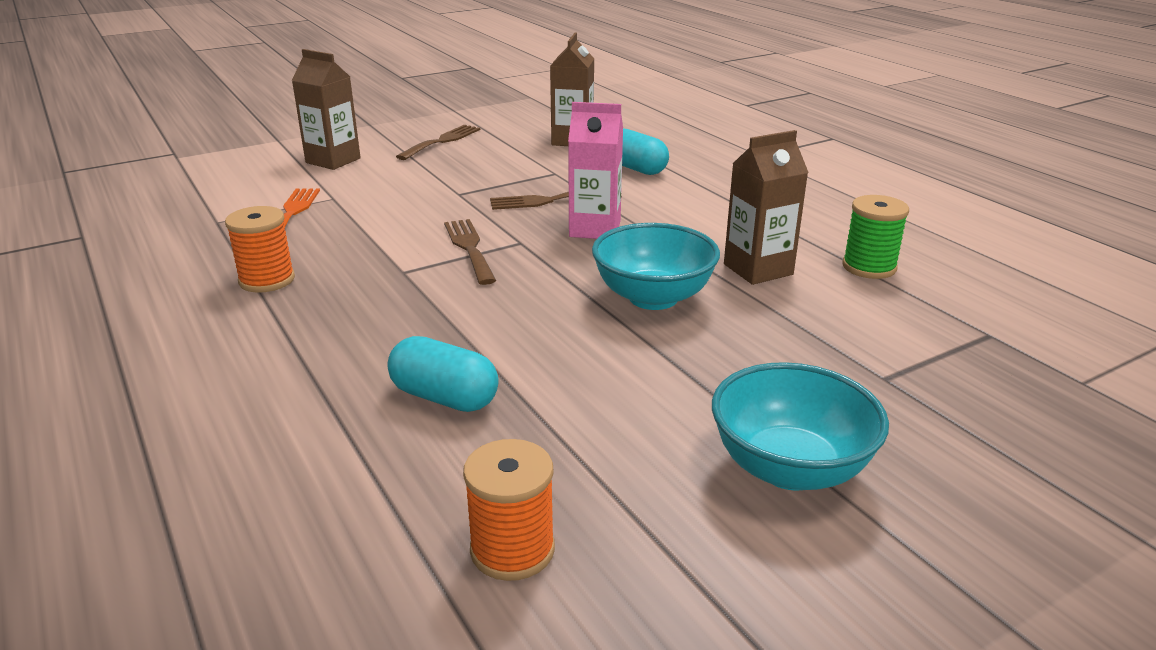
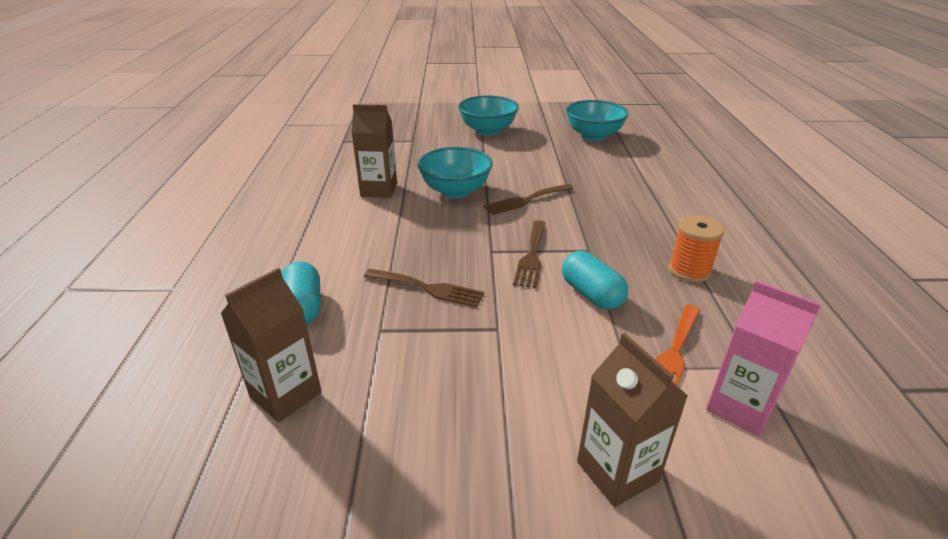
camera: 150 degrees left, 5 degrees up
turquoise capsule [388,336,499,412] -> turquoise capsule moved to [562,251,628,310]
brown fork [396,125,480,160] -> brown fork moved to [483,184,573,215]
orange spool [463,439,555,581] -> turquoise bowl [566,100,629,141]
pink carton [568,102,623,239] -> pink carton moved to [706,280,821,436]
green spool [842,195,909,279] -> none

